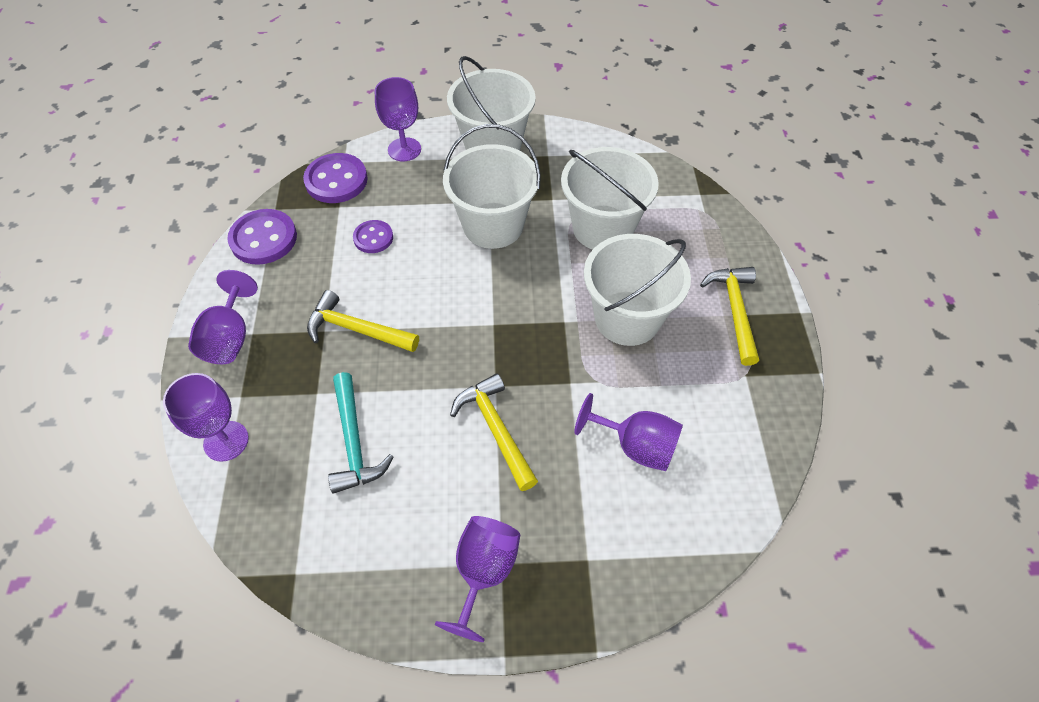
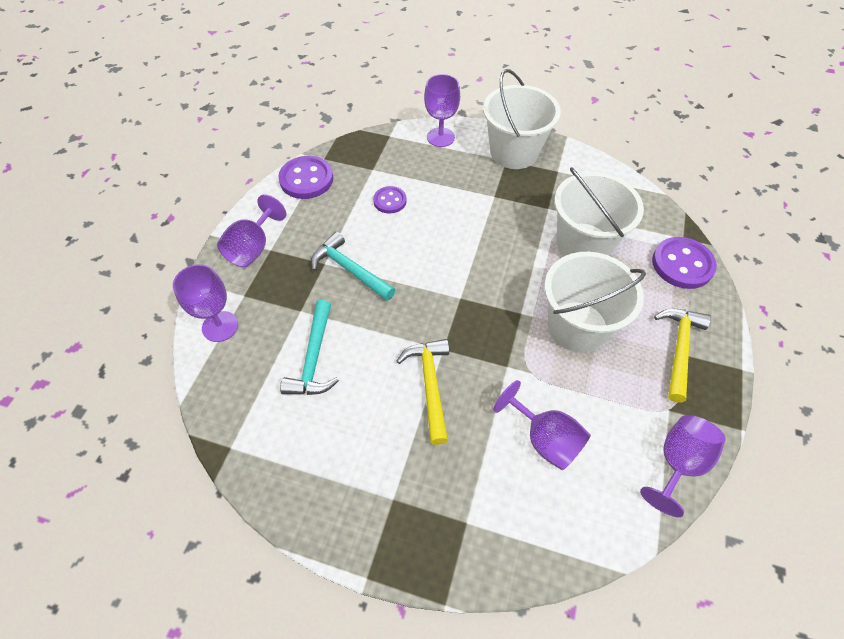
camera: 20 degrees right, 0 degrees up
purple button [303,153,368,203] -> purple button moved to [652,237,717,289]
yellow hammer [307,290,419,352] -> turquoise hammer [311,232,395,301]
purple goblet [435,516,520,642] -> purple goblet moved to [640,415,726,517]
white bucket [443,124,541,249] -> none

